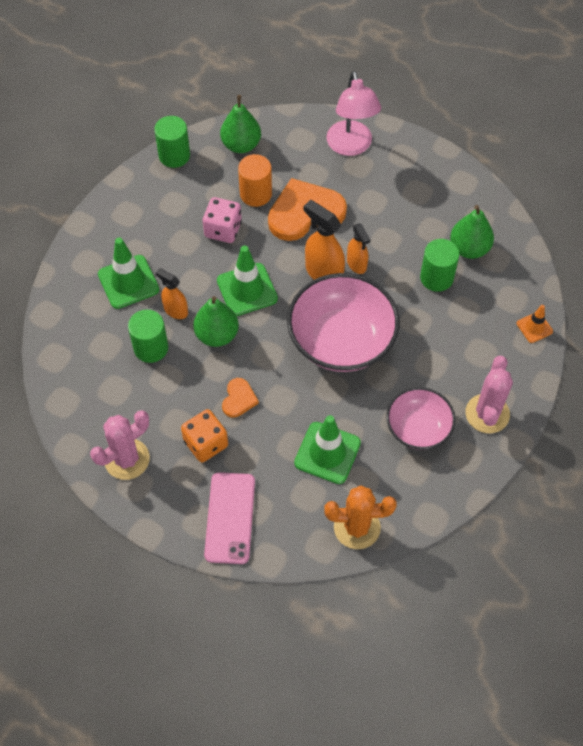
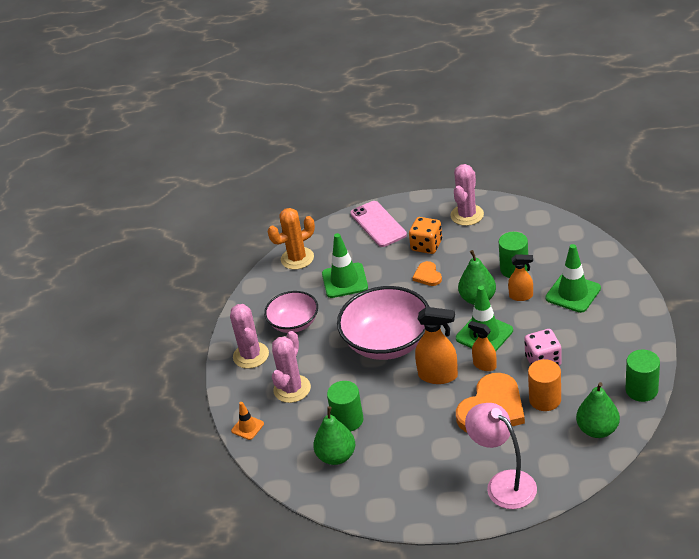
camera: 155 degrees right, 20 degrees down
orange spray bottle [347,223,371,274] -> orange spray bottle moved to [468,321,497,371]
none -> pink cactus [272,331,311,403]

